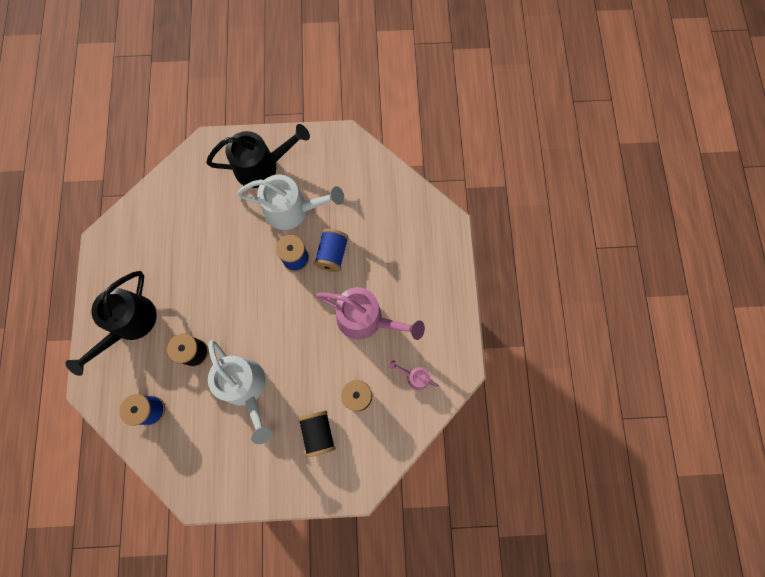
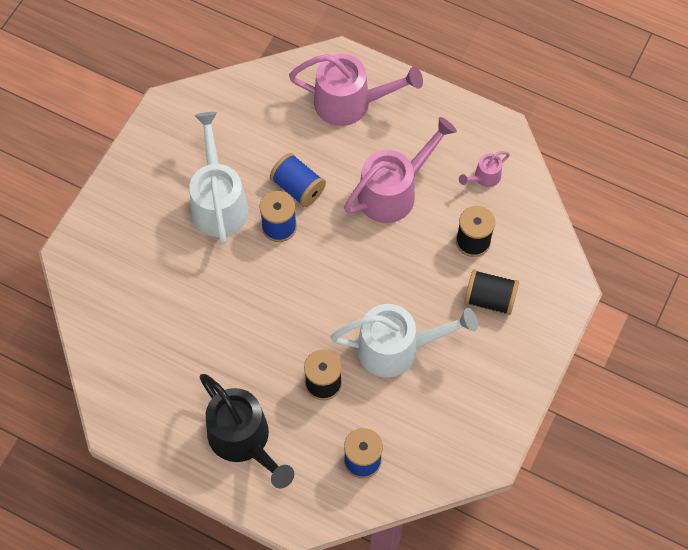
camera: 60 degrees left, 10 degrees down
black watering can [206,124,310,188] -> none
white watering can [237,175,344,230] -> white watering can turned 45 degrees counterclockwise [189,112,249,244]
none -> pink watering can [289,54,423,126]

